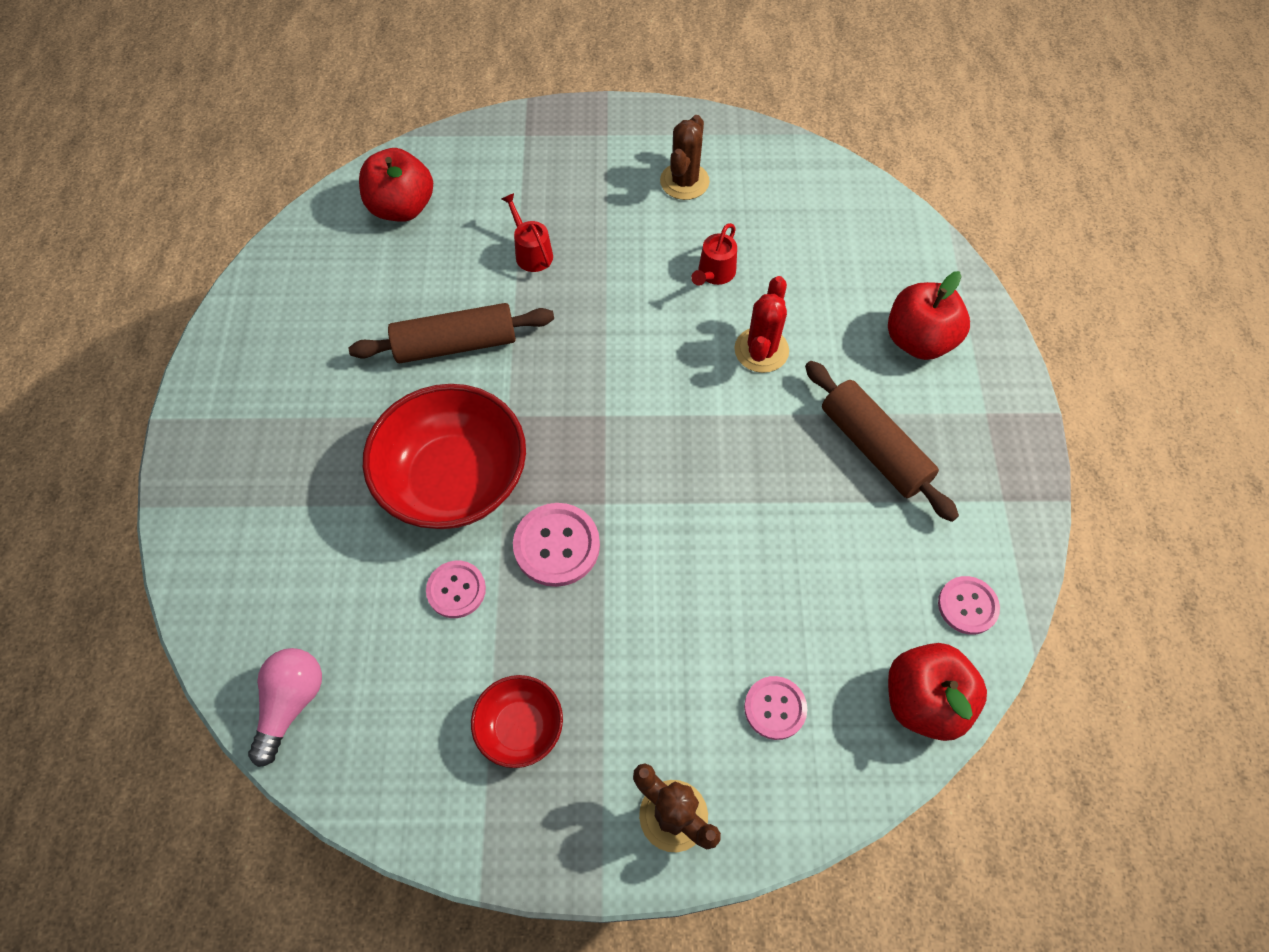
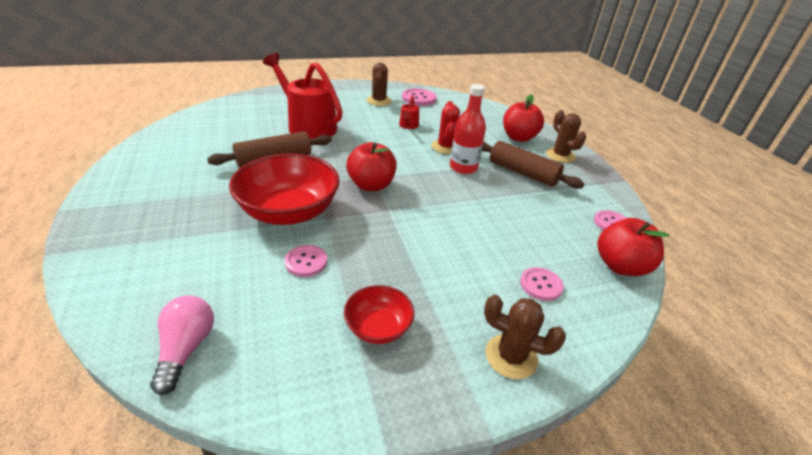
camera: 20 degrees left, 25 degrees down
red apple [359,148,433,222] -> red apple moved to [346,142,397,191]
red watering can [502,193,553,272] -> red watering can [263,53,342,139], size x2.29
pink button [513,503,600,587] -> pink button moved to [402,88,437,106]
none -> red bottle [450,84,486,174]
none -> brown cactus [546,110,586,163]

